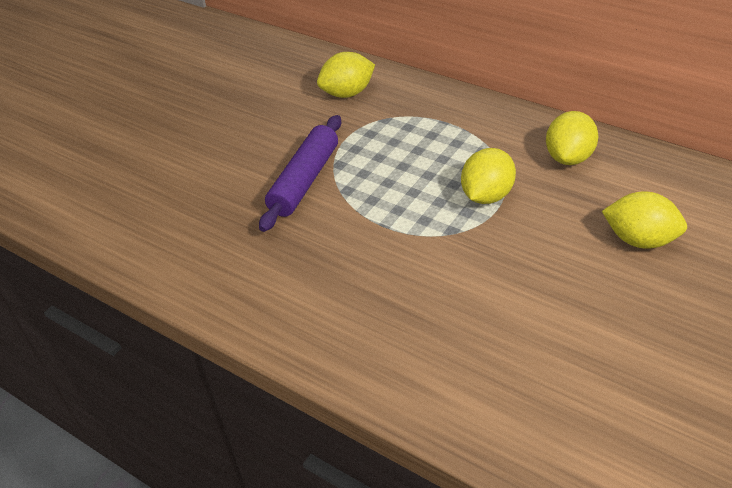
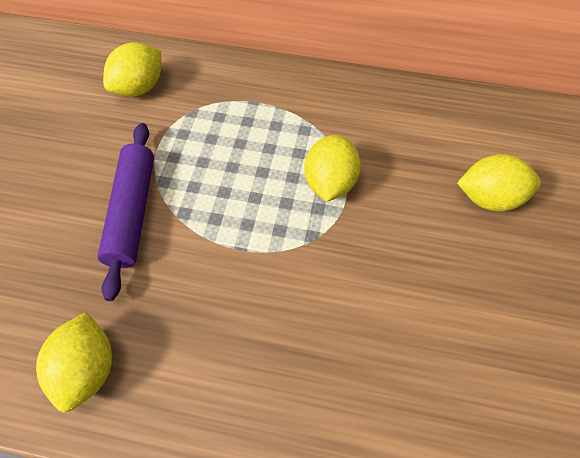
camera: 25 degrees left, 15 degrees up
yellow lemon [546,111,598,165] -> yellow lemon moved to [36,312,112,412]

